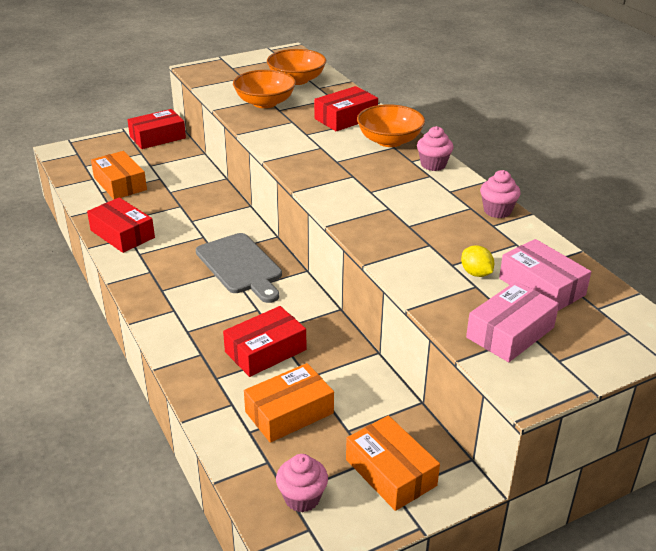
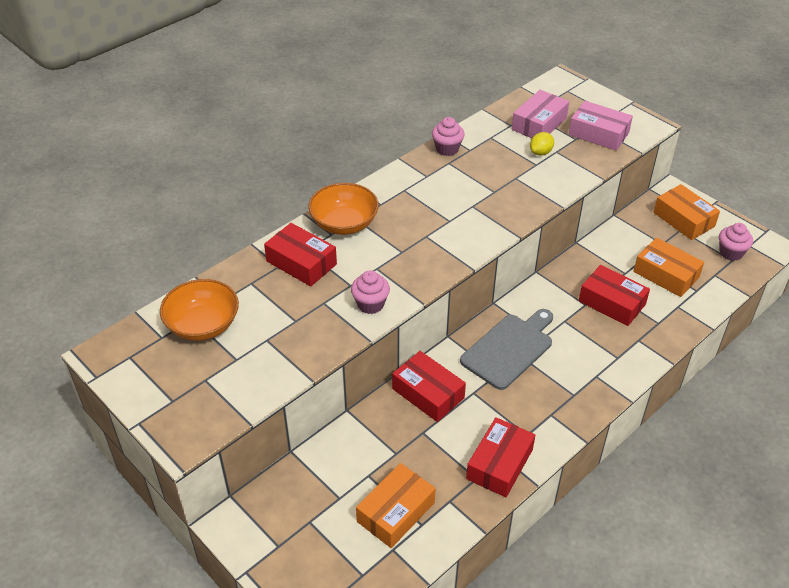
camera: 105 degrees left, 10 degrees up
red box [127,109,186,149] -> red box moved to [392,351,466,422]
orange bowl [233,70,296,108] -> none
orange box [346,415,440,511] -> orange box turned 75 degrees counterclockwise [653,184,720,240]
pink cupcake [417,126,454,171] -> pink cupcake moved to [351,270,390,314]

